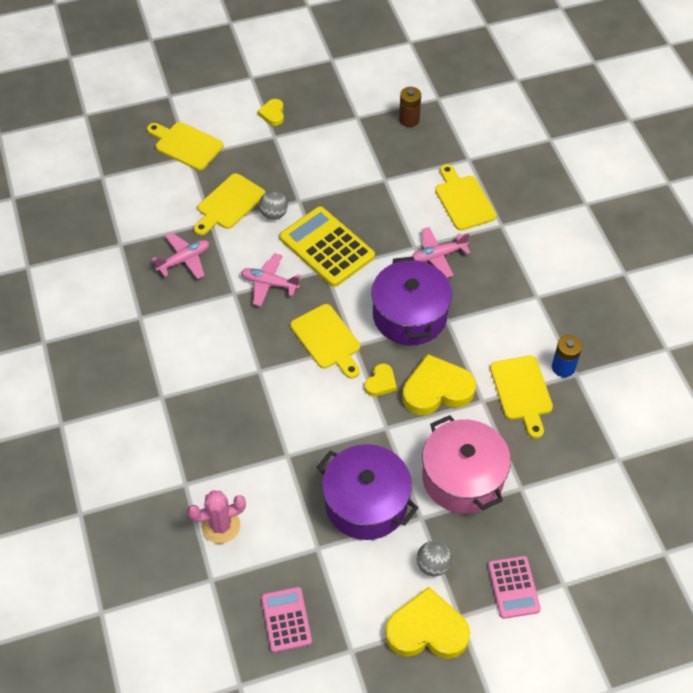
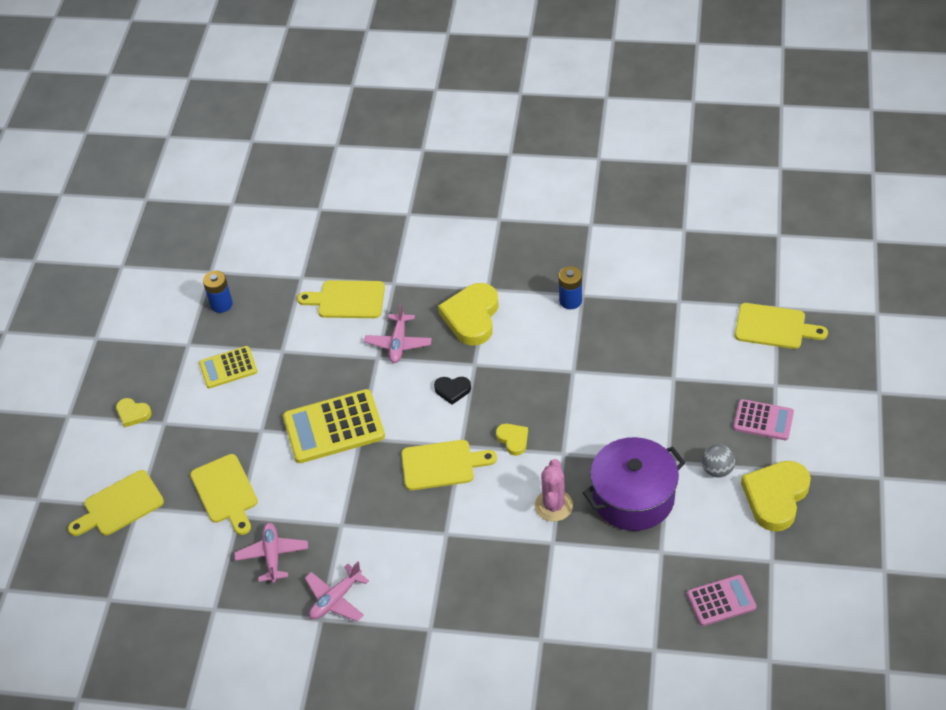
camera: 60 degrees left, 5 degrees down
pink cactus [187,490,246,544] -> pink cactus moved to [535,459,573,522]
pink plane [241,253,301,306] -> pink plane moved to [305,562,369,622]
grey ball [259,191,288,220] -> none
pink calculator [261,587,312,653] -> pink calculator turned 150 degrees clockwise [687,575,756,626]
purple pot [371,256,452,345] -> black heart [434,377,471,405]
brown battery [399,87,421,127] -> blue battery [203,271,233,313]
yellow heart [402,354,476,415] -> yellow heart moved to [438,283,499,345]
pink pot [422,415,511,514] -> none
yellow cutting board [490,356,553,438] -> yellow cutting board moved to [735,303,828,349]
none -> yellow calculator [199,346,257,388]

